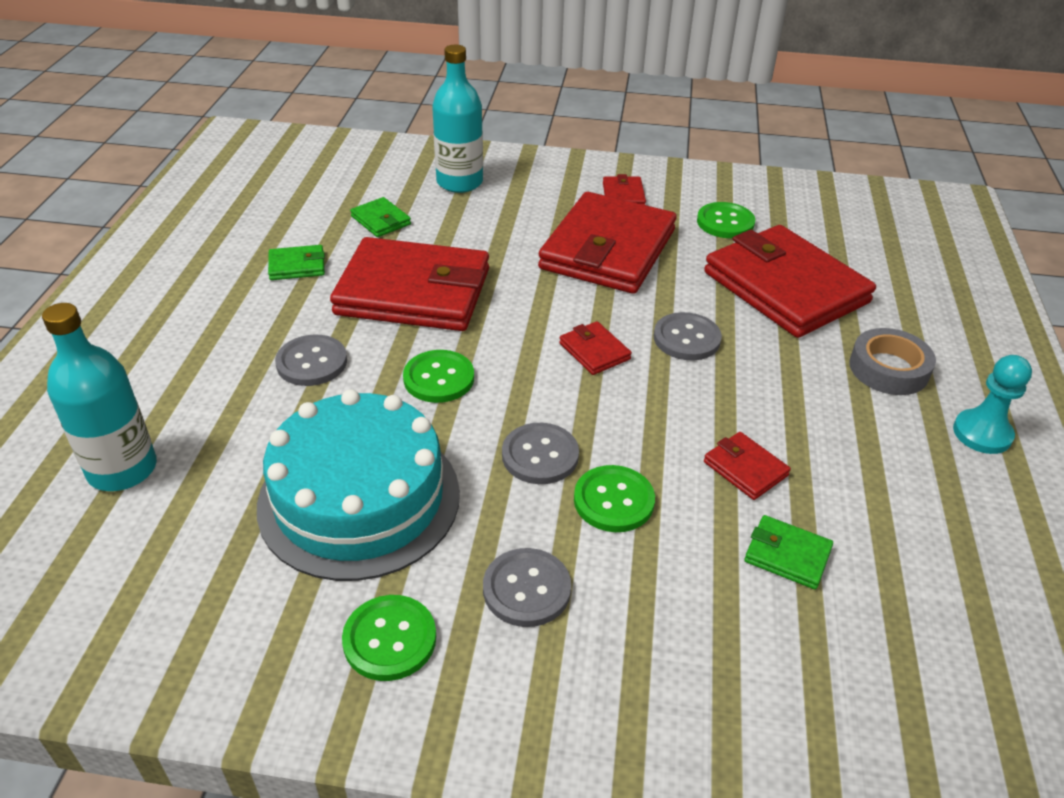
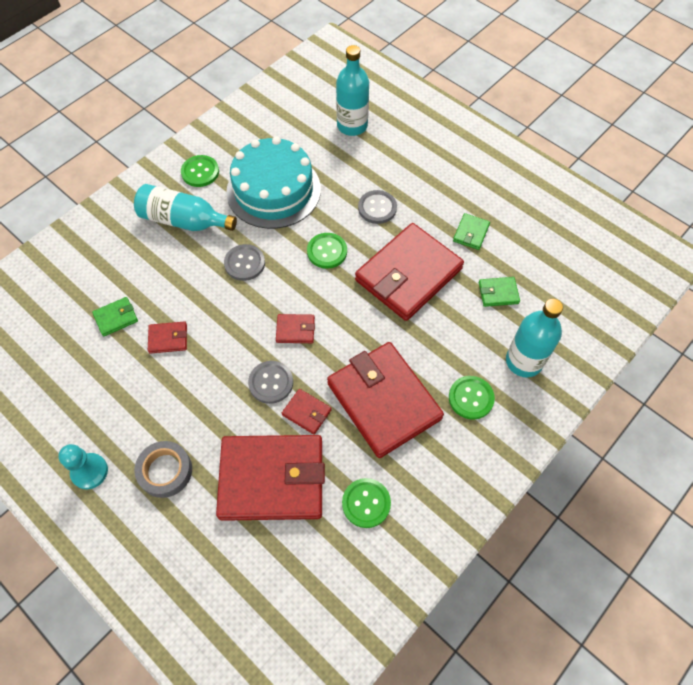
camera: 125 degrees right, 20 degrees up
grey button [483,548,571,627] -> turquoise bottle [134,184,237,231]
green button [574,465,655,532] -> green button moved to [449,376,495,420]
red wallet [603,174,646,205] -> red wallet moved to [282,389,332,435]

